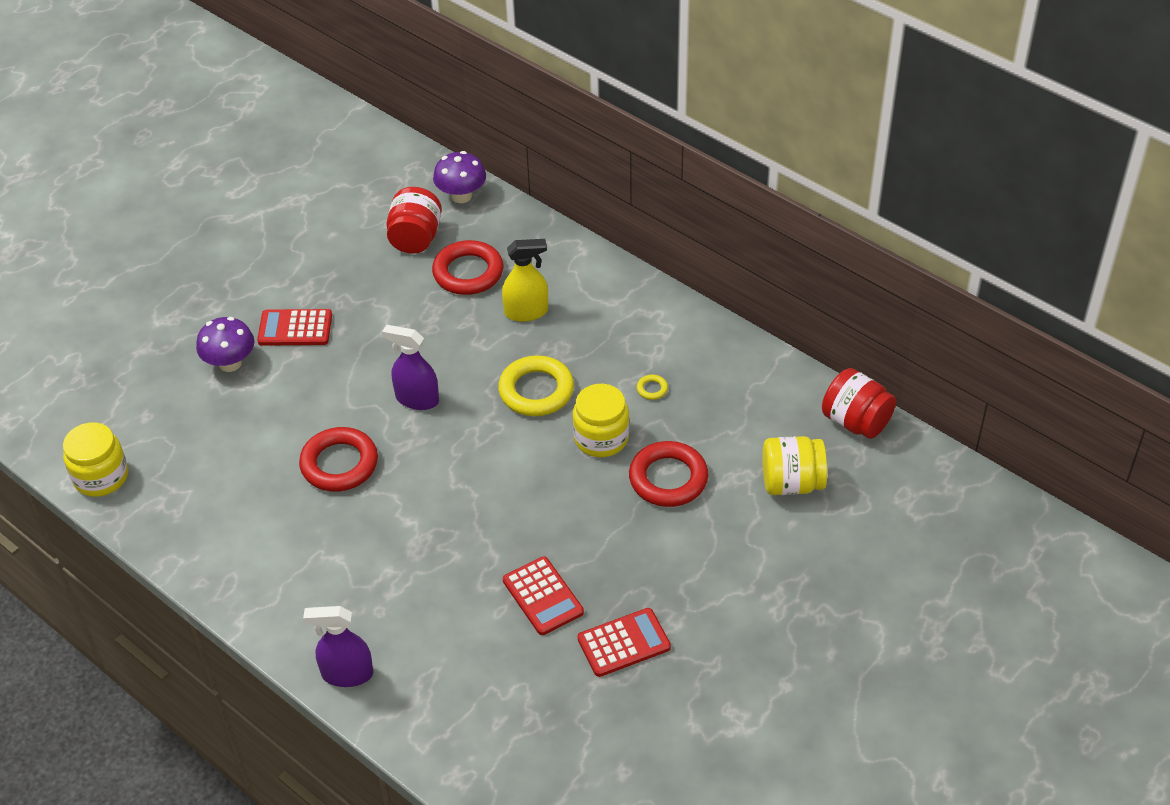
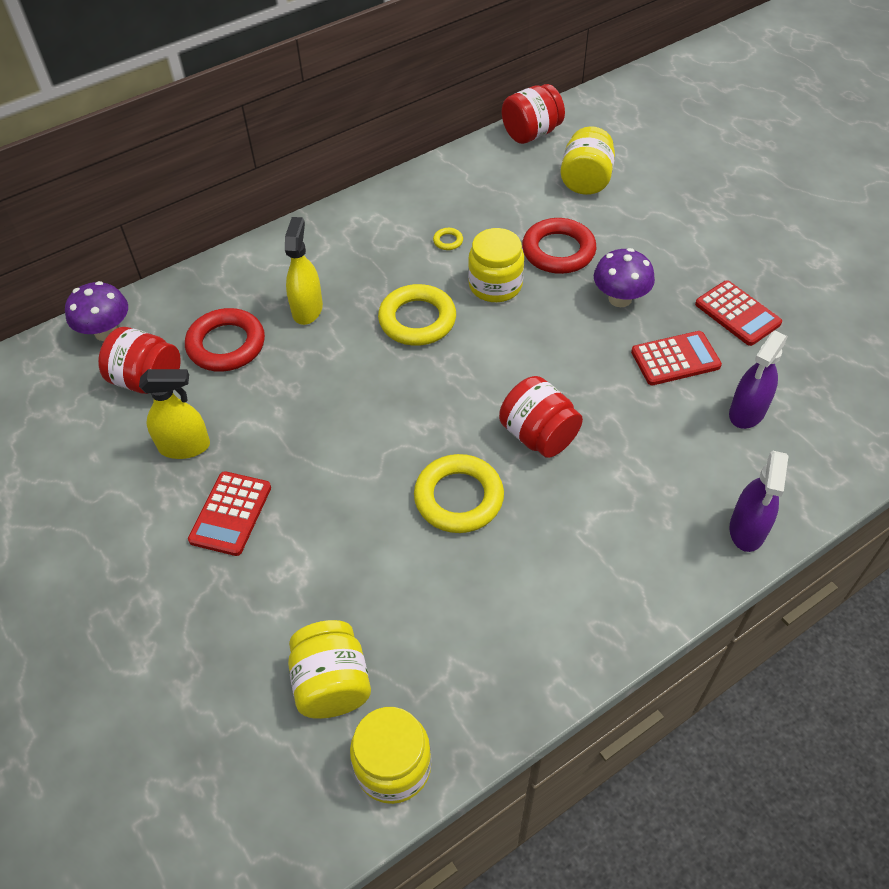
camera: 75 degrees left, 5 degrees up
purple mushroom [196,317,254,372] -> purple mushroom moved to [594,248,655,307]
red ring [299,427,378,492] -> yellow ring [414,454,504,533]
purple spray bottle [382,325,439,410] -> purple spray bottle moved to [729,331,788,429]
red calculator [578,608,671,677] -> red calculator turned 150 degrees clockwise [695,280,782,346]
none -> yellow spray bottle [139,369,210,459]
none -> yellow jar [288,620,371,719]
none -> red jar [499,376,583,458]

